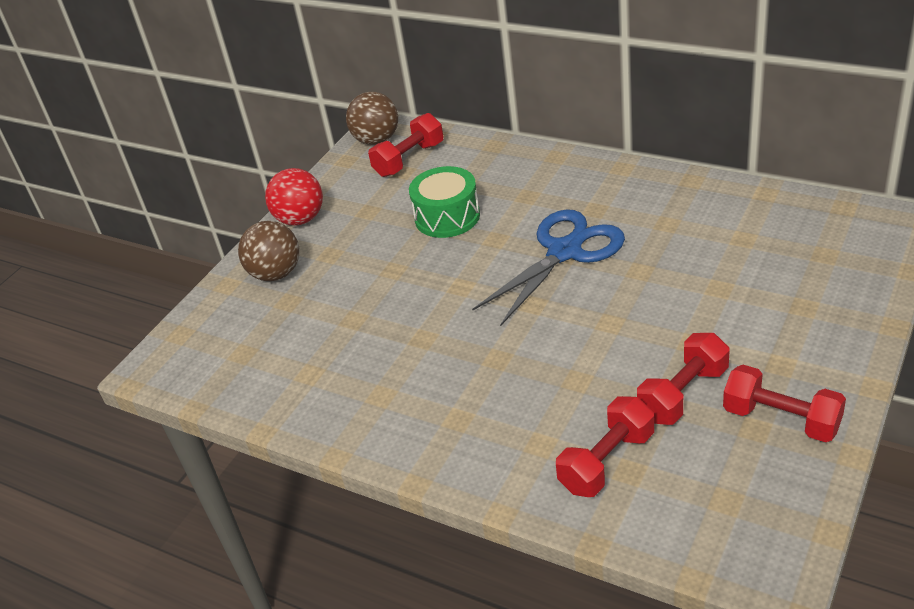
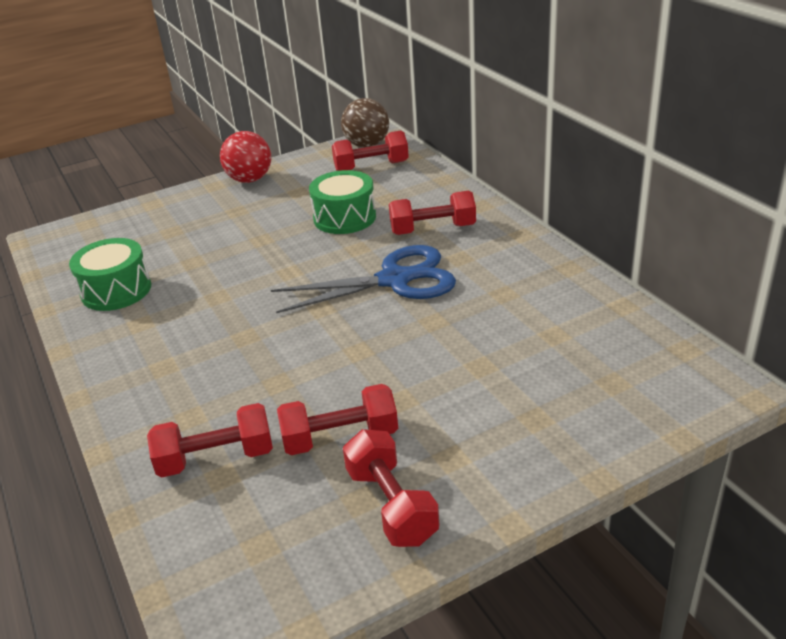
camera: 30 degrees right, 5 degrees down
brown ball [238,221,299,281] -> none
none -> green drum [69,238,151,311]
none -> red dumbbell [389,191,476,235]

